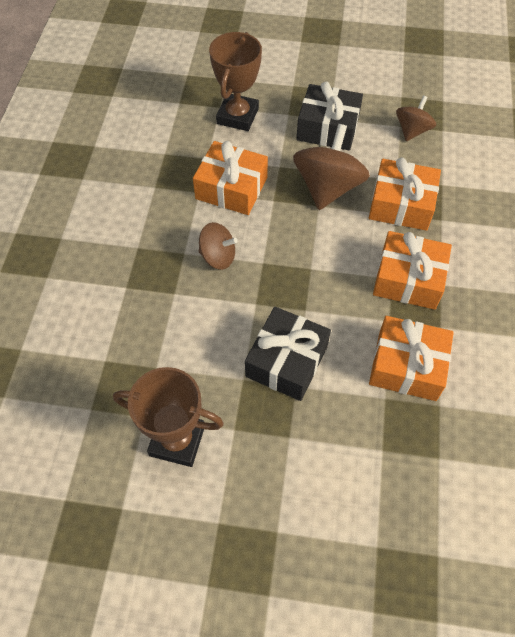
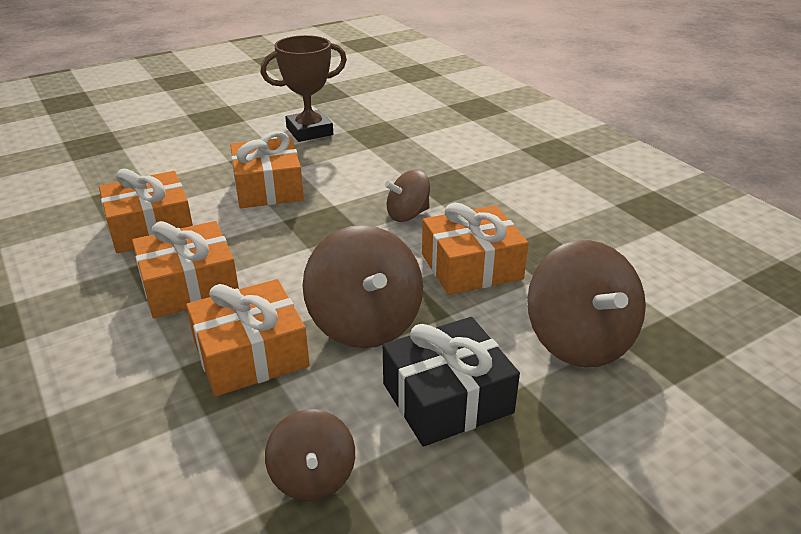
camera: 140 degrees right, 25 degrees down
brown trophy [209,32,262,131] -> brown spinning top [527,240,646,368]
black gift [245,307,331,401] -> orange gift [230,131,304,208]

